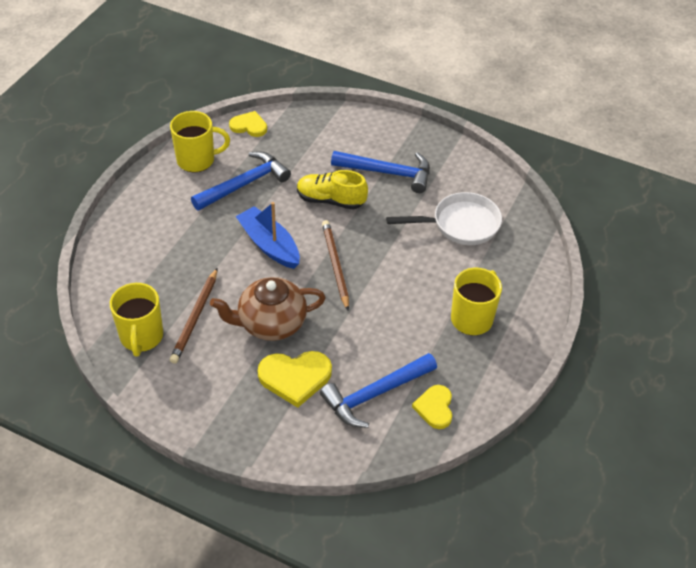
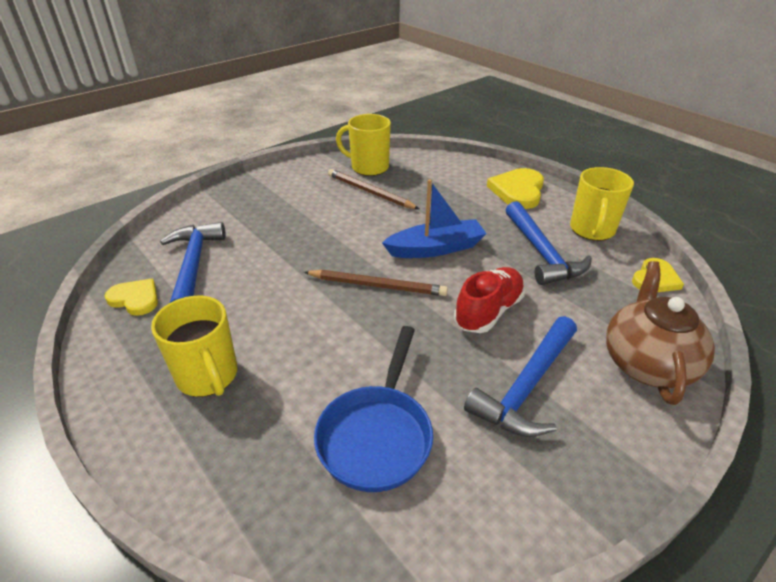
camera: 115 degrees right, 10 degrees down
brown teapot [210,277,326,341] -> brown teapot moved to [606,261,715,405]
yellow heart [258,351,332,408] -> yellow heart moved to [487,168,544,209]
yellow shoe [297,170,368,210] -> red shoe [454,267,525,333]
white pan [386,192,502,245] -> blue pan [314,326,433,492]

